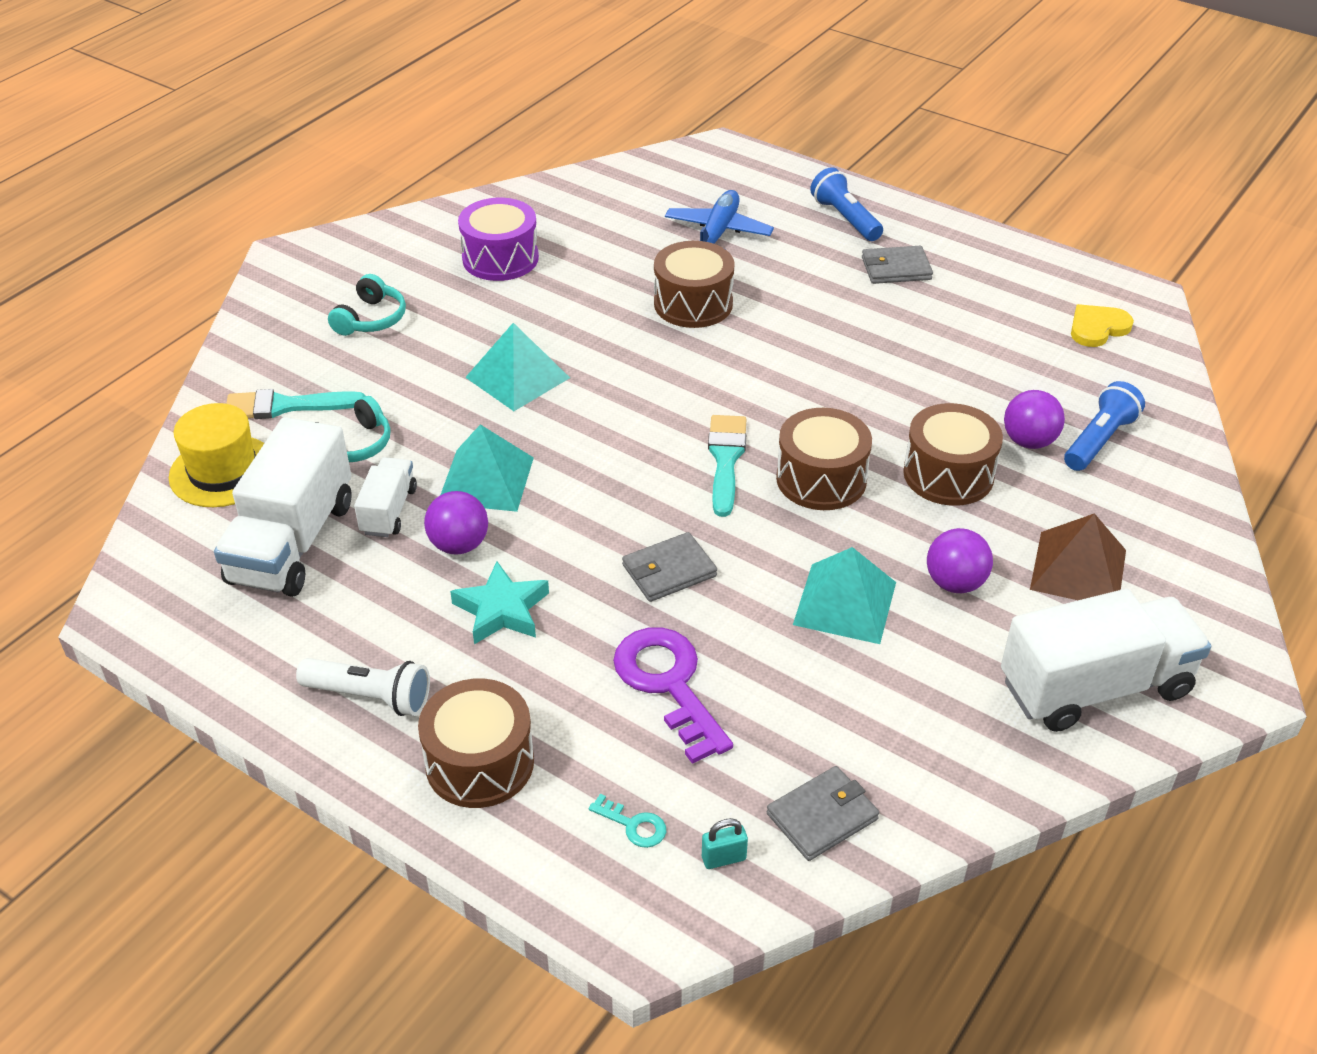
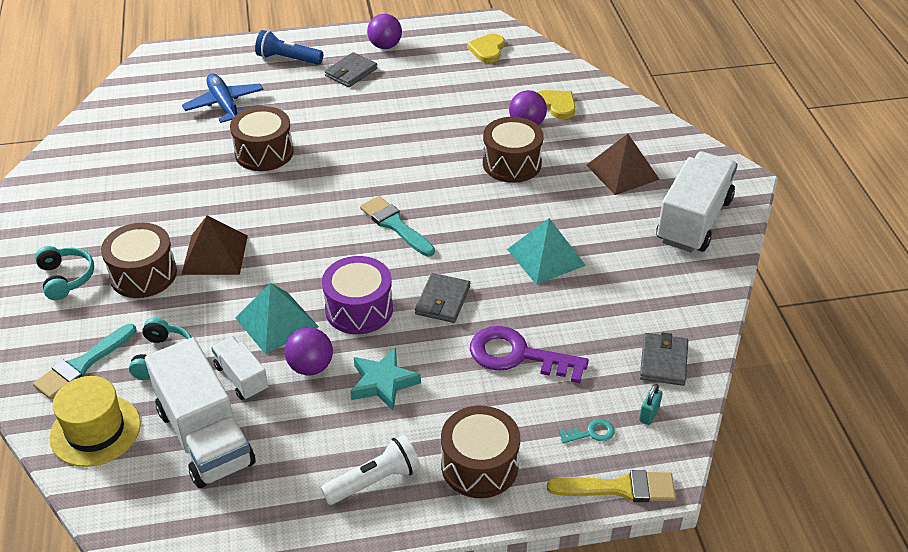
camera: 45 degrees left, 0 degrees up
purple drum [458,198,539,281] -> purple drum moved to [322,256,393,334]
turquoise pyramid [465,323,570,411] -> brown pyramid [181,215,248,275]
brown drum [776,408,872,510] -> brown drum moved to [101,223,177,298]
purple ball [927,528,993,593] -> purple ball moved to [367,14,402,49]
blue flashlight [1064,381,1145,471] -> yellow heart [537,90,576,119]
none -> yellow brush [547,470,676,502]

